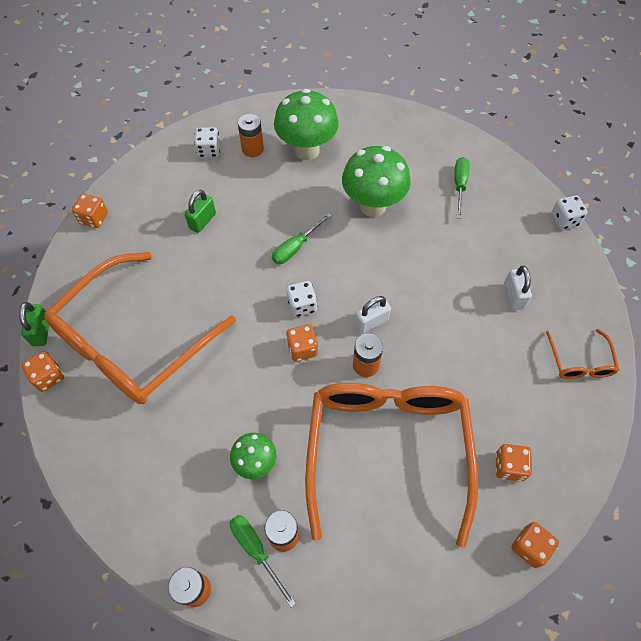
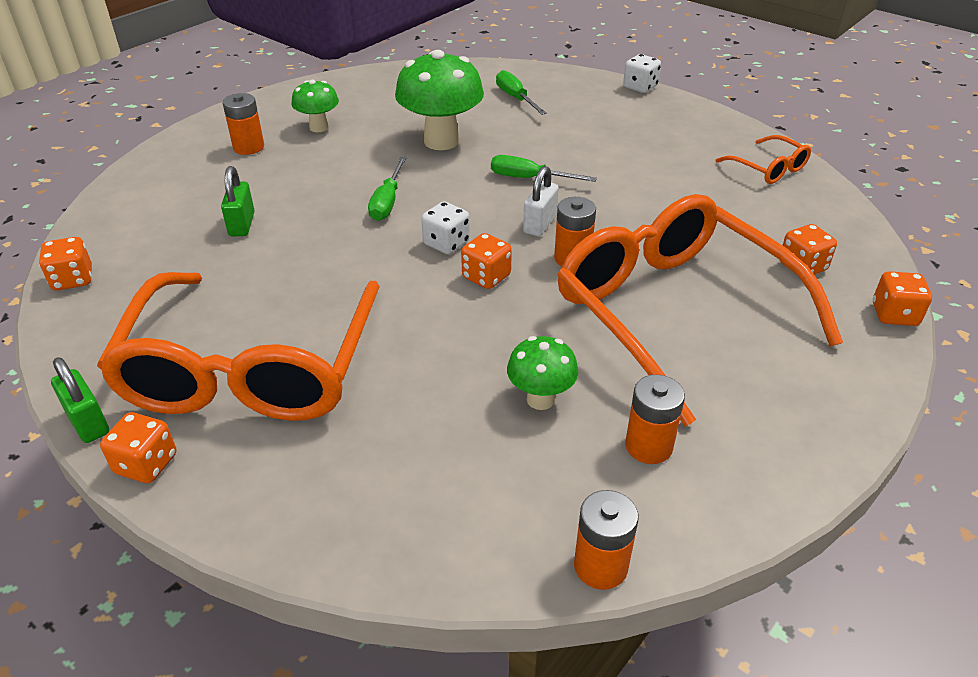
camera: 35 degrees left, 20 degrees down
white dice [194,127,220,158] -> none
green screwdriver [230,515,296,607] -> green screwdriver moved to [491,155,597,182]
green mushroom [274,89,339,160] -> green mushroom [291,80,339,132], size x0.55
white padlock [504,266,532,310] -> none

